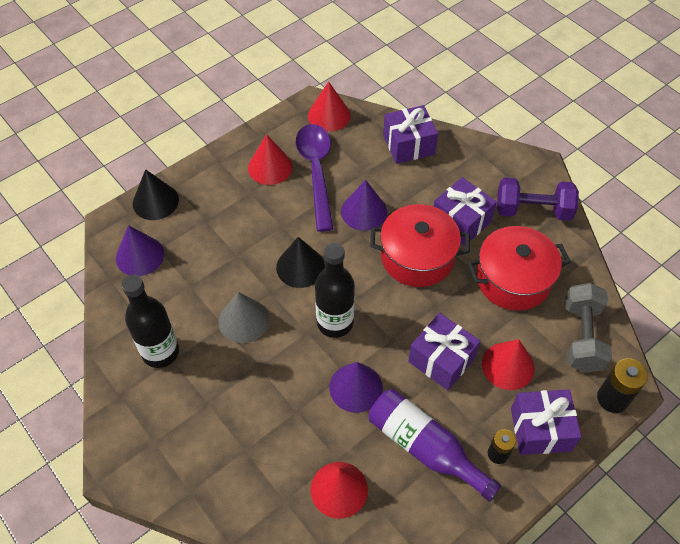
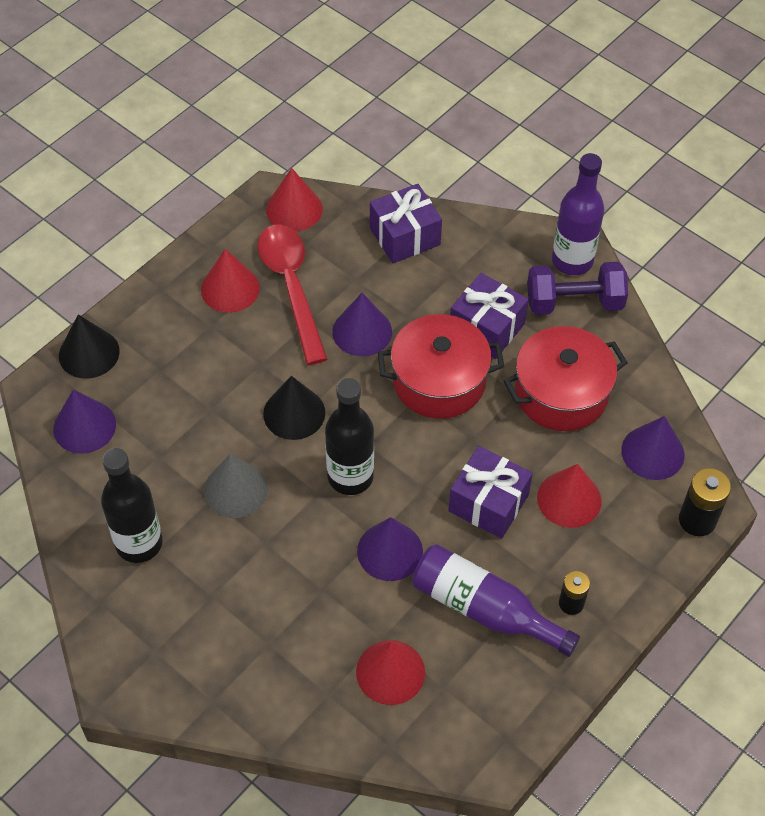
camera: 10 degrees left, 0 degrees up
purple spoon [296,124,333,232] -> red spoon [258,224,328,365]
purple gift [511,389,582,455] -> none
grey dumbbell [565,283,612,373] -> purple cone [621,416,685,480]
none -> purple bottle [552,153,604,275]

